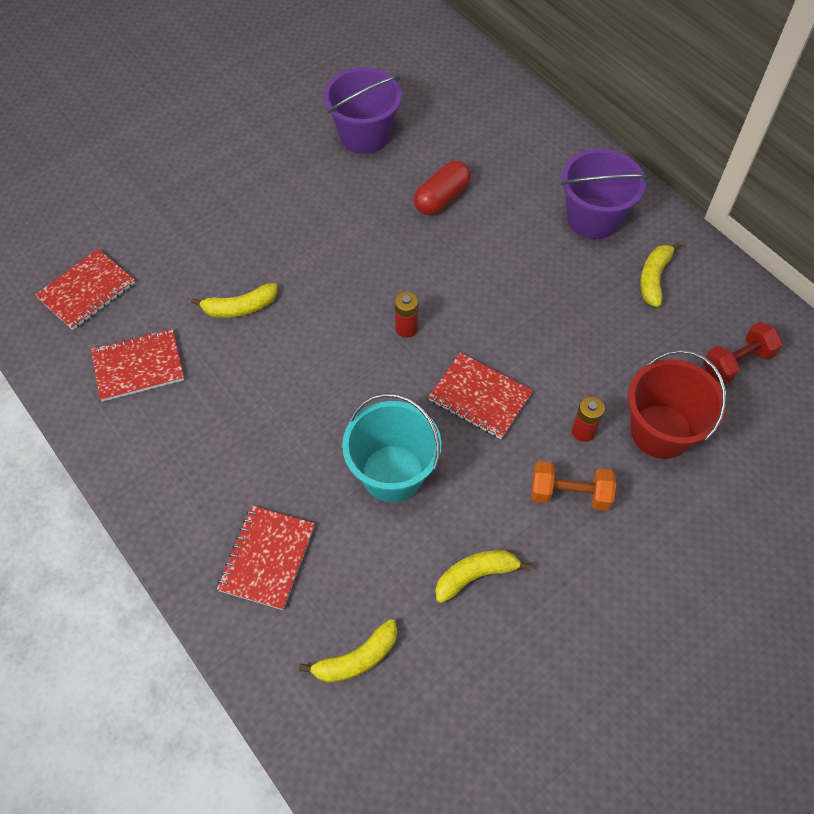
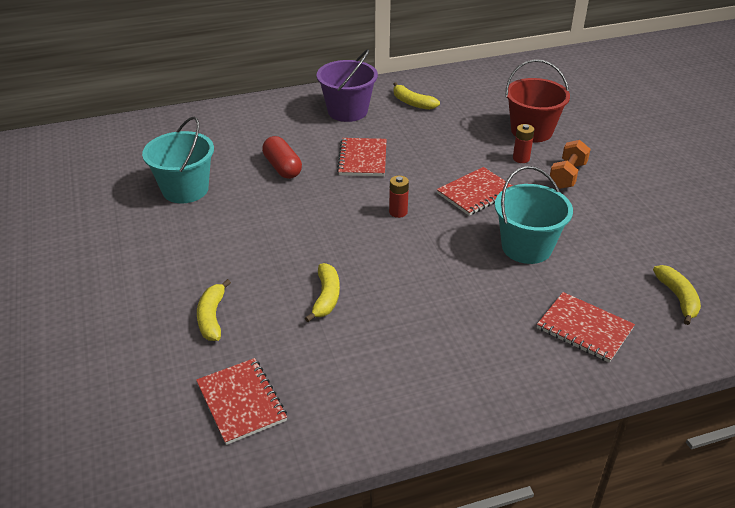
camera: 70 degrees left, 20 degrees down
red notebook [91,328,184,402] -> red notebook moved to [337,138,387,176]
purple bucket [324,67,402,154] -> turquoise bucket [142,117,214,204]
yellow banana [435,550,532,603] -> yellow banana moved to [197,279,231,341]
red dumbbell [703,322,783,385] -> none

